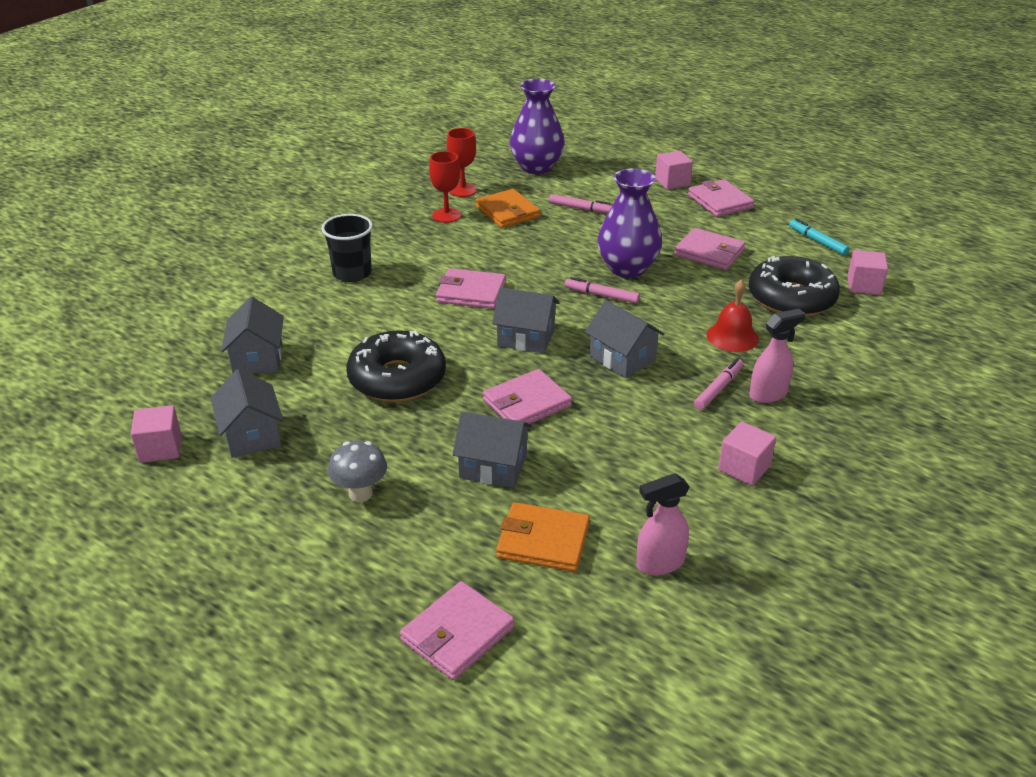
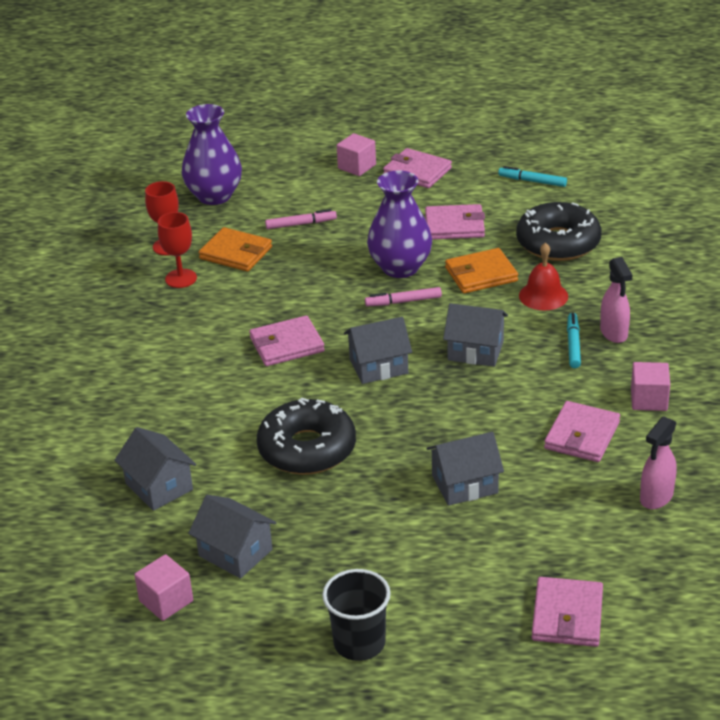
camera: 30 degrees left, 0 degrees up
black cup [321,214,373,282] -> black cup moved to [322,569,391,661]
grey mushroom [328,441,387,502] -> none
pink wallet [483,369,572,424] -> pink wallet moved to [544,401,620,462]
orange wallet [496,502,590,572] -> orange wallet moved to [445,248,518,294]
pink marker [694,359,743,410] -> turquoise marker [567,313,581,368]
pink spray bottle [749,309,806,403] -> pink spray bottle turned 135 degrees clockwise [600,257,632,343]
pink cube [847,250,888,295] -> none

